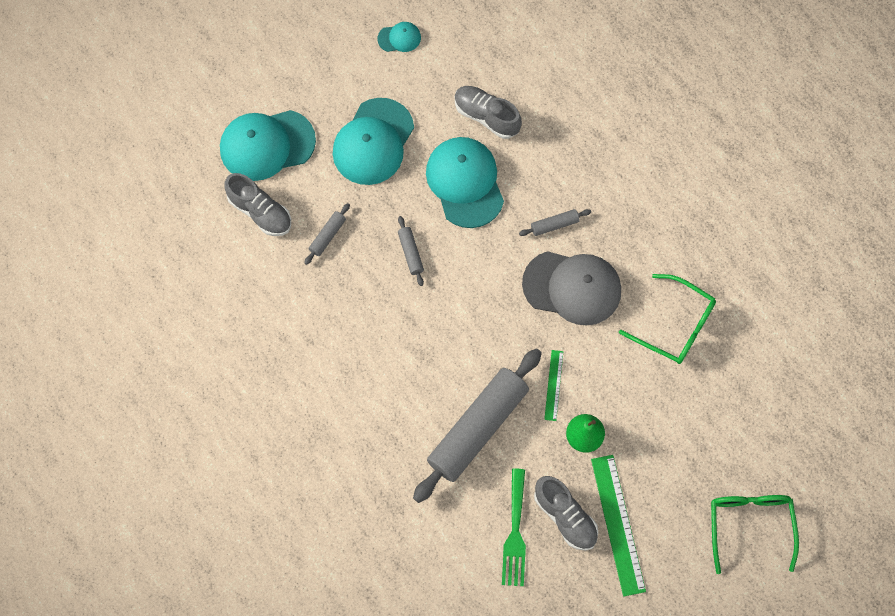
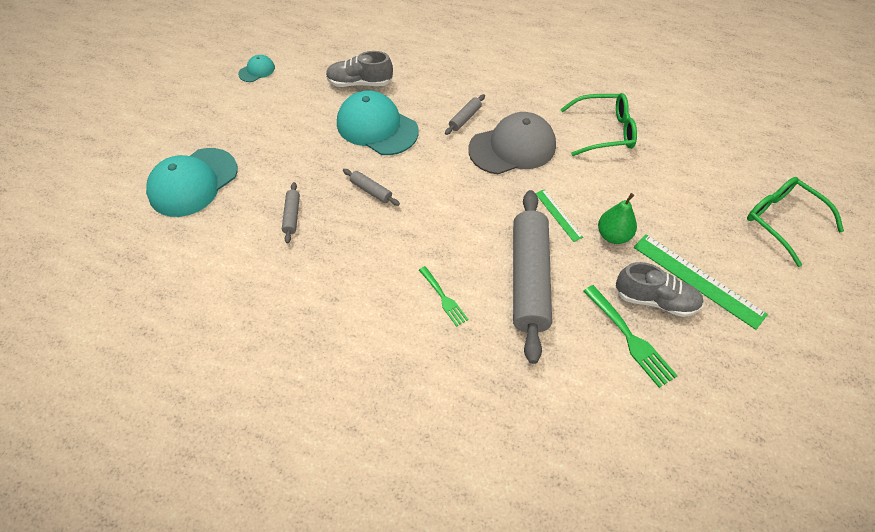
camera: 35 degrees left, 15 degrees down
grey shoe [224,173,291,236] -> none
turquoise cap [333,98,414,185] -> none
none -> green fork [419,266,468,327]

